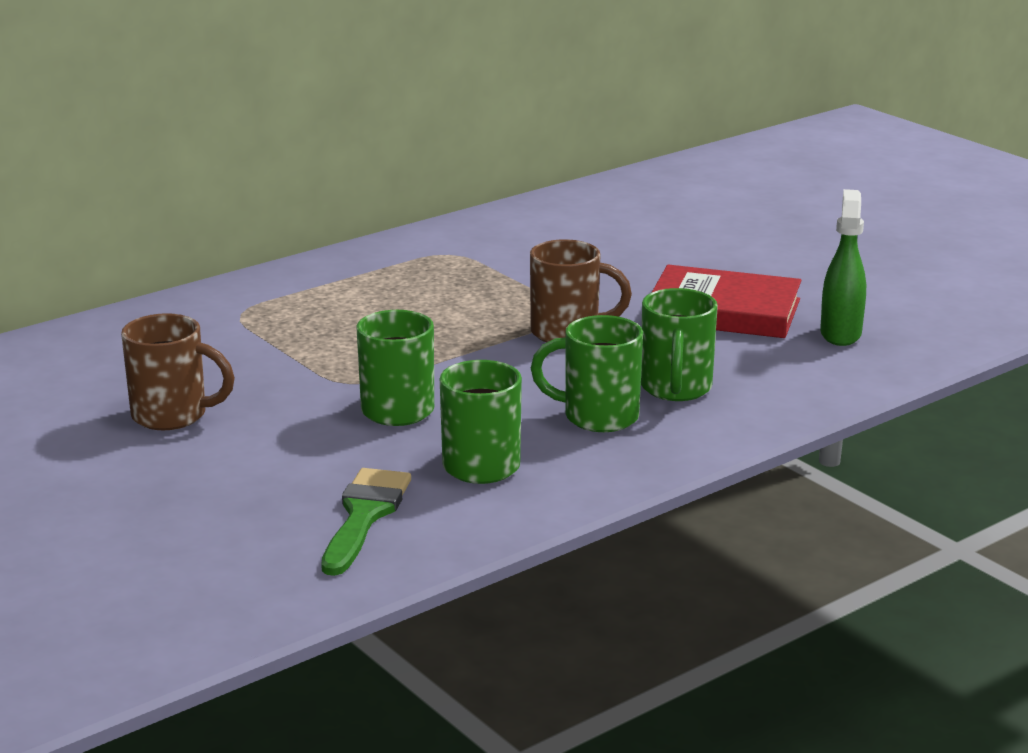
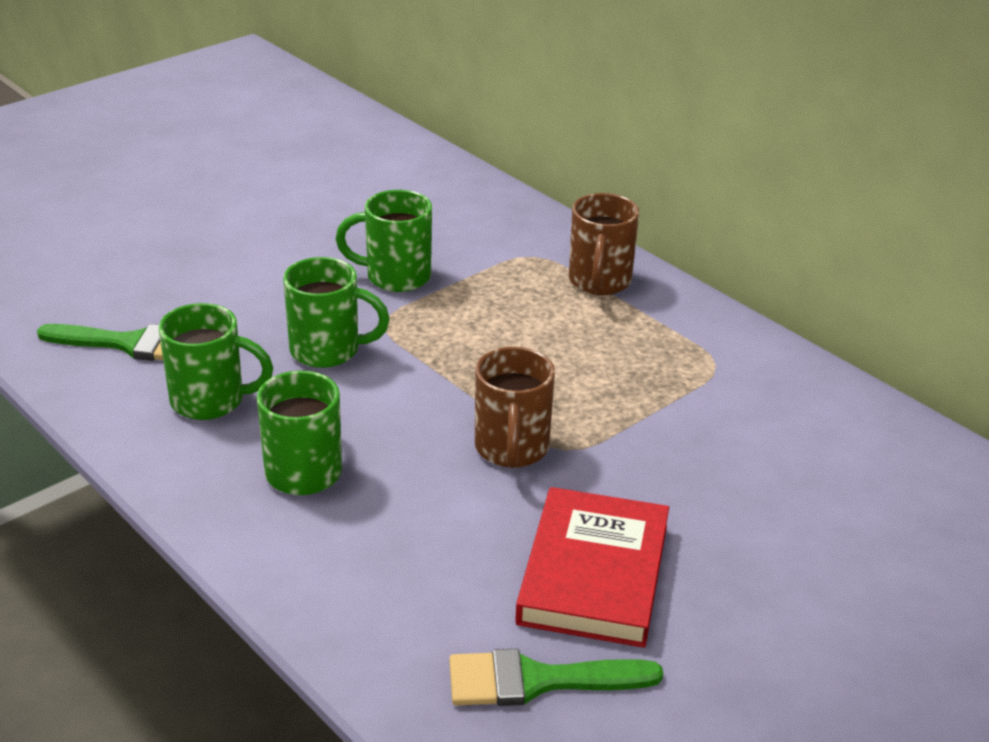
camera: 85 degrees right, 10 degrees up
brown mug [121,313,235,430] -> brown mug moved to [569,193,639,295]
green mug [641,288,718,401] -> green mug moved to [336,190,432,292]
green spray bottle [820,189,866,346] -> green brush [449,649,663,706]

